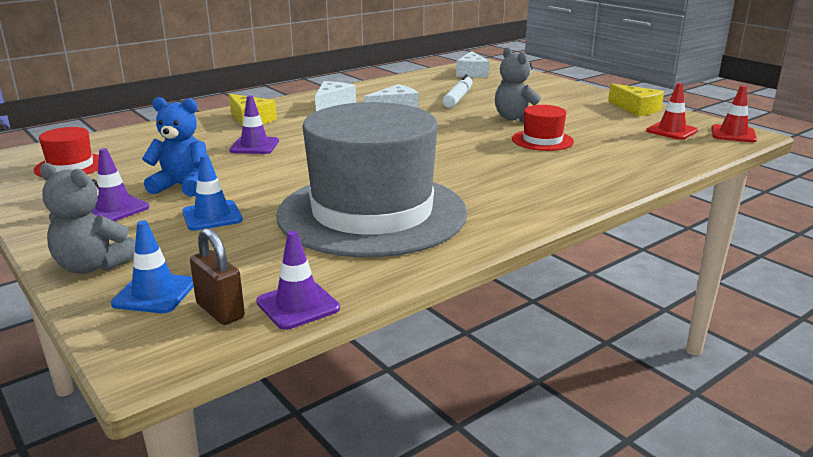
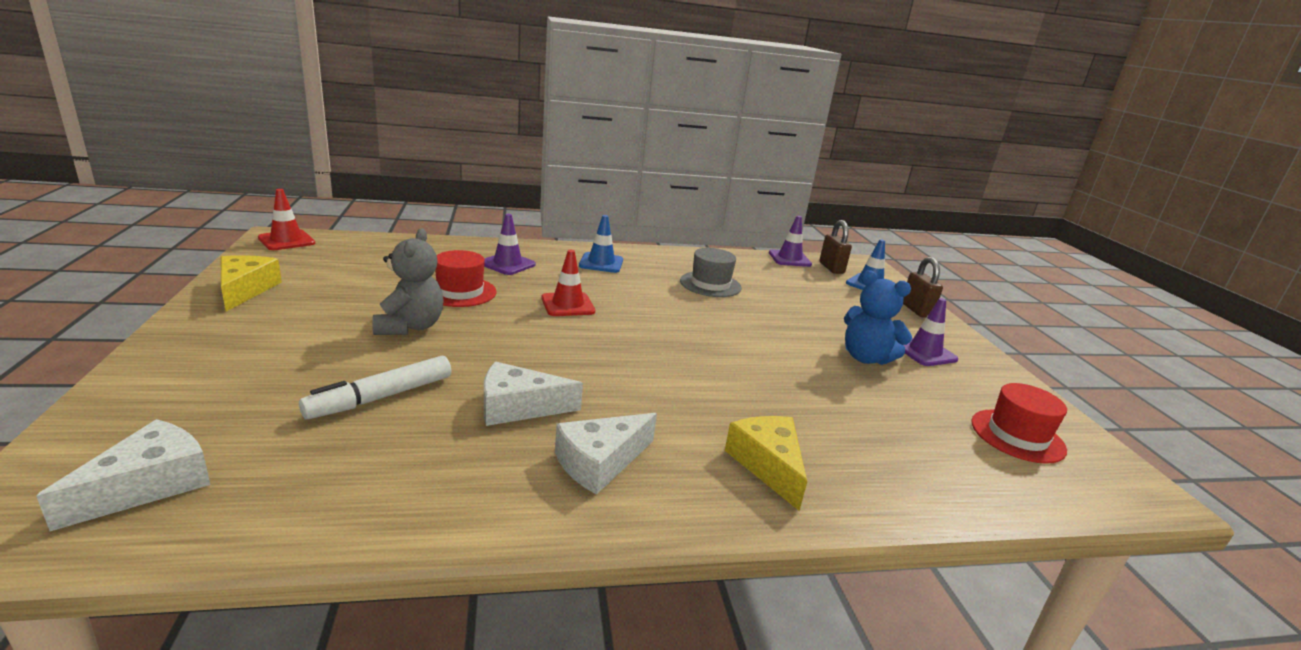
camera: 155 degrees left, 0 degrees up
grey teddy bear [40,163,135,274] -> brown padlock [903,257,943,317]
blue traffic cone [182,154,243,231] -> blue traffic cone moved to [579,215,623,273]
purple traffic cone [229,95,279,154] -> purple traffic cone moved to [484,214,536,275]
grey hat [276,102,467,257] -> grey hat [680,248,742,297], size x0.41
red traffic cone [646,83,698,140] -> red traffic cone moved to [541,250,595,316]

